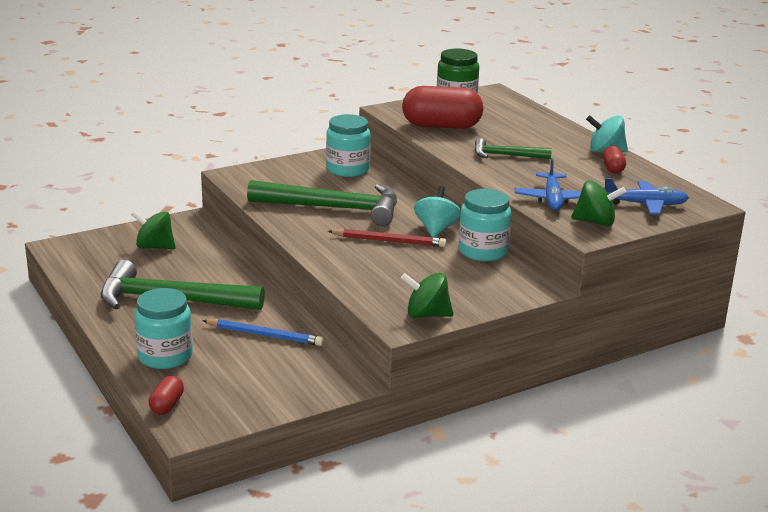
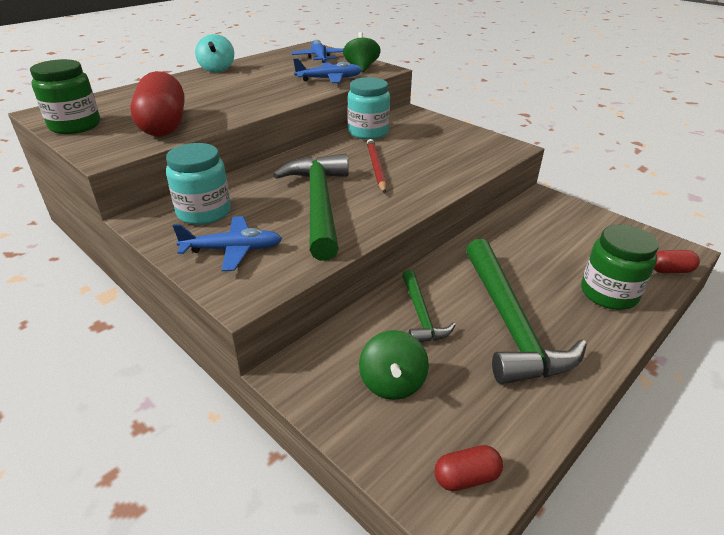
camera: 105 degrees left, 10 degrees up
turquoise jar [134,288,193,369] -> green jar [581,225,659,310]
blue pencil [202,319,324,346] -> none
green spinning top [401,273,453,318] -> none
turquoise spinning top [414,186,461,237] -> none
green hammer [475,138,552,159] -> green hammer moved to [402,270,456,343]
red capsule [603,146,626,173] -> red capsule moved to [435,445,503,491]
none -> blue plane [173,216,282,271]

